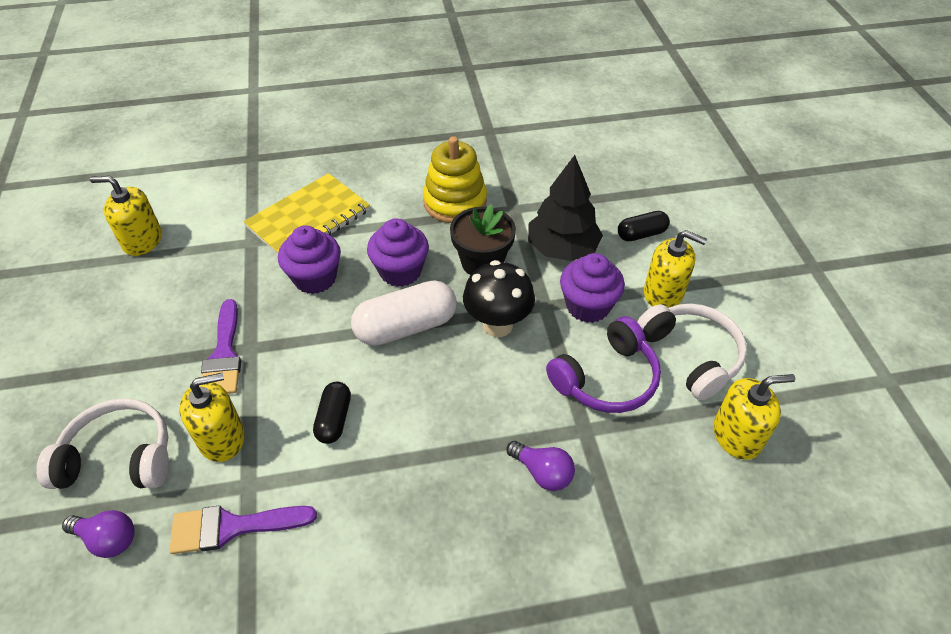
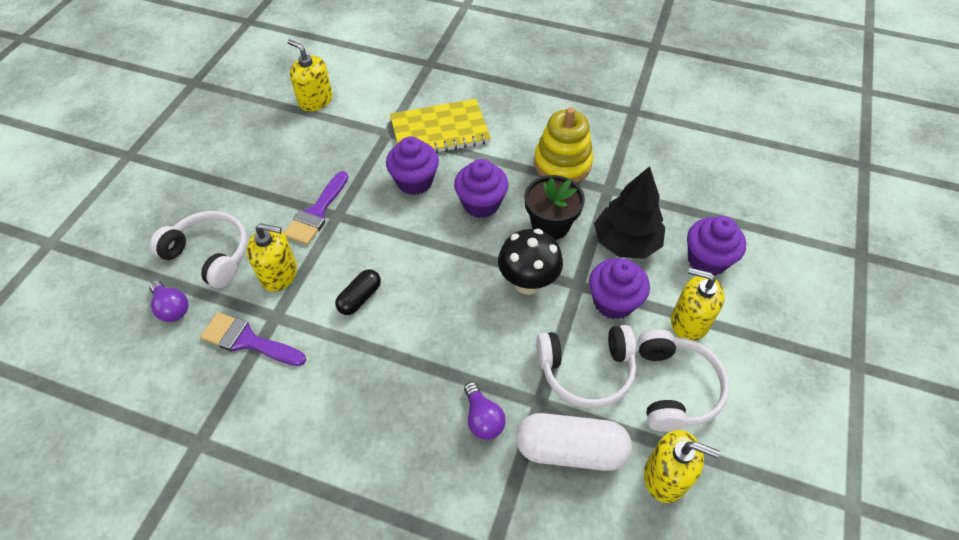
camera: 30 degrees right, 5 degrees up
white capsule [351,281,457,346] -> white capsule moved to [516,413,632,471]
purple headphones [546,316,661,413] -> white headphones [536,325,636,408]
black capsule [618,211,670,241] -> purple cupcake [687,216,746,276]
yellow soap dispenser [644,230,707,308] -> yellow soap dispenser turned 150 degrees clockwise [671,268,725,341]

